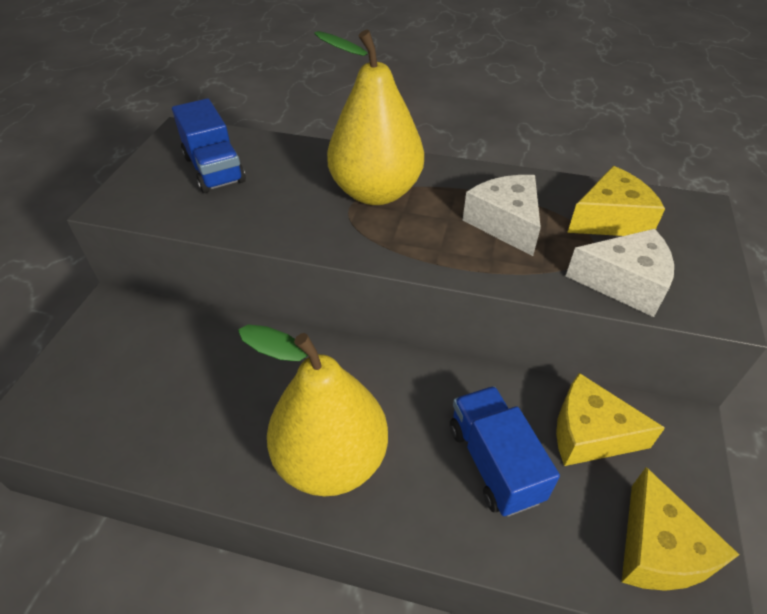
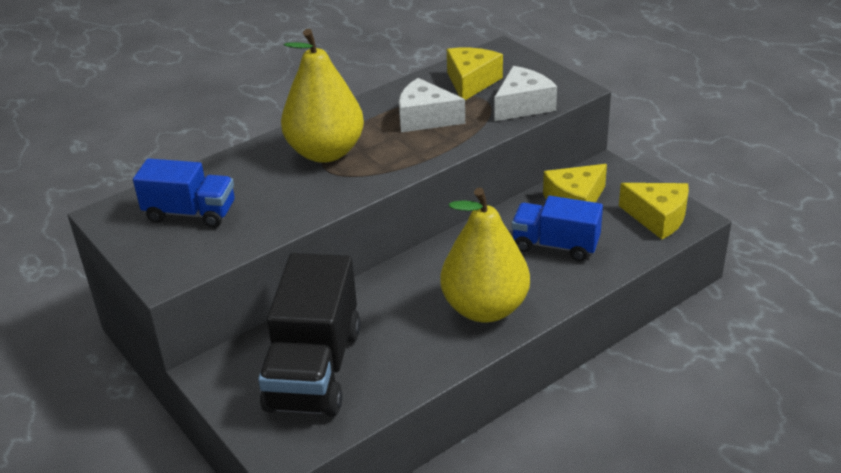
camera: 50 degrees left, 10 degrees down
none -> black truck [258,253,361,417]

